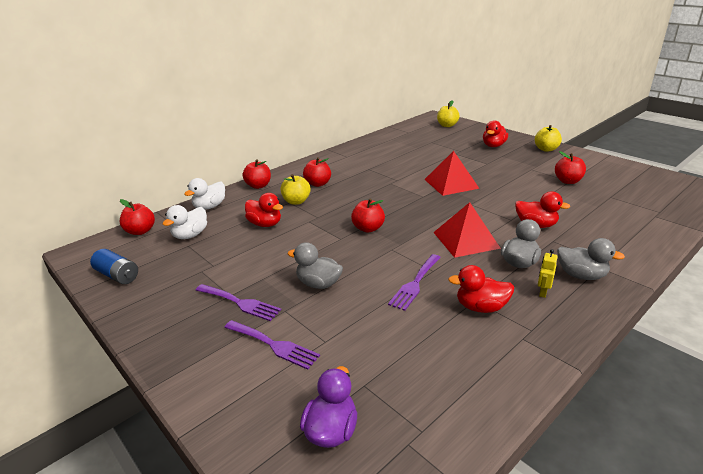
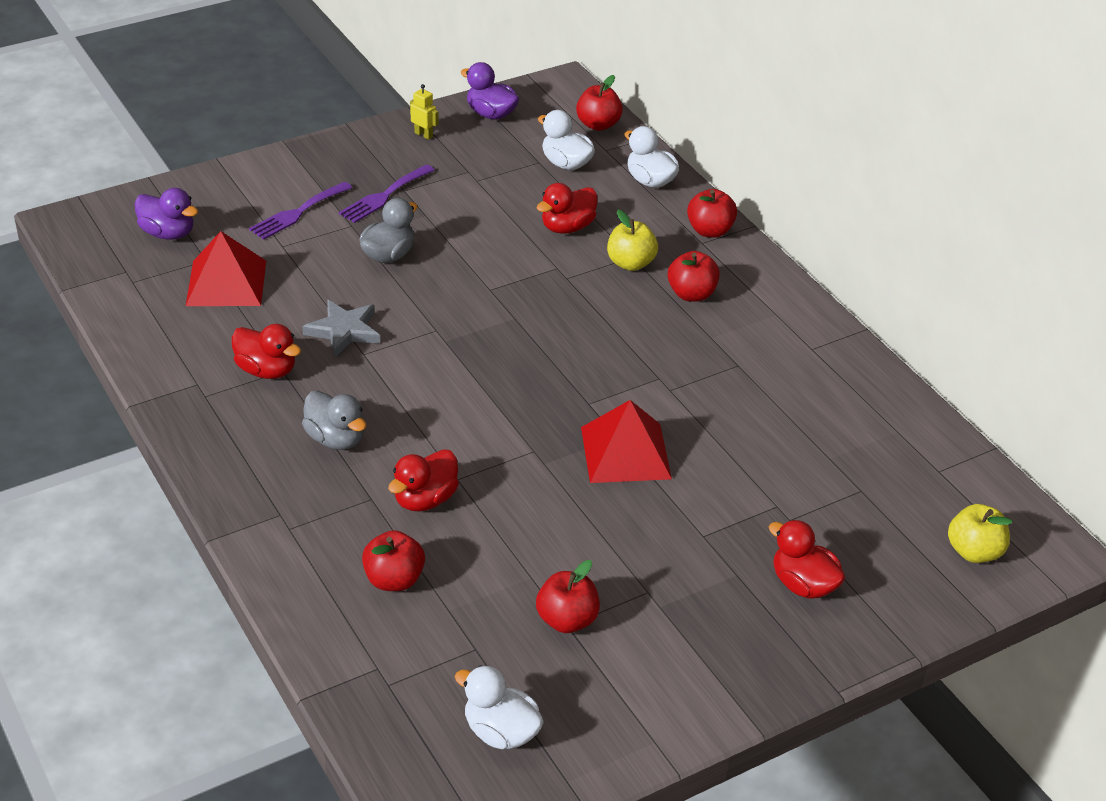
camera: 100 degrees right, 10 degrees up
blue battery [90,249,138,284] -> purple duck [461,62,519,120]
red apple [351,198,385,232] -> red apple moved to [362,530,425,591]
purple fork [388,254,441,311] -> grey star [302,300,380,357]
red pyramid [433,202,501,258] -> red pyramid moved to [186,231,266,306]
red duck [448,265,514,313] -> red duck turned 105 degrees clockwise [232,324,301,379]
yellow apple [535,125,562,152] -> none
yellow robot [538,249,558,298] -> yellow robot moved to [410,84,439,140]
grey duck [557,238,625,280] -> none
none -> white duck [455,665,544,749]

